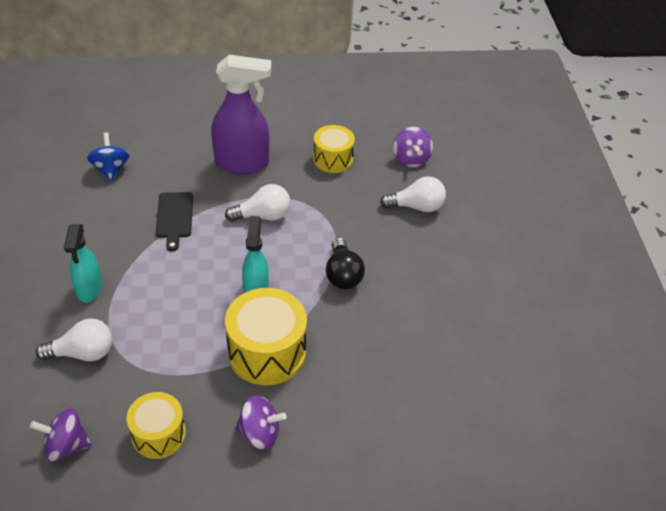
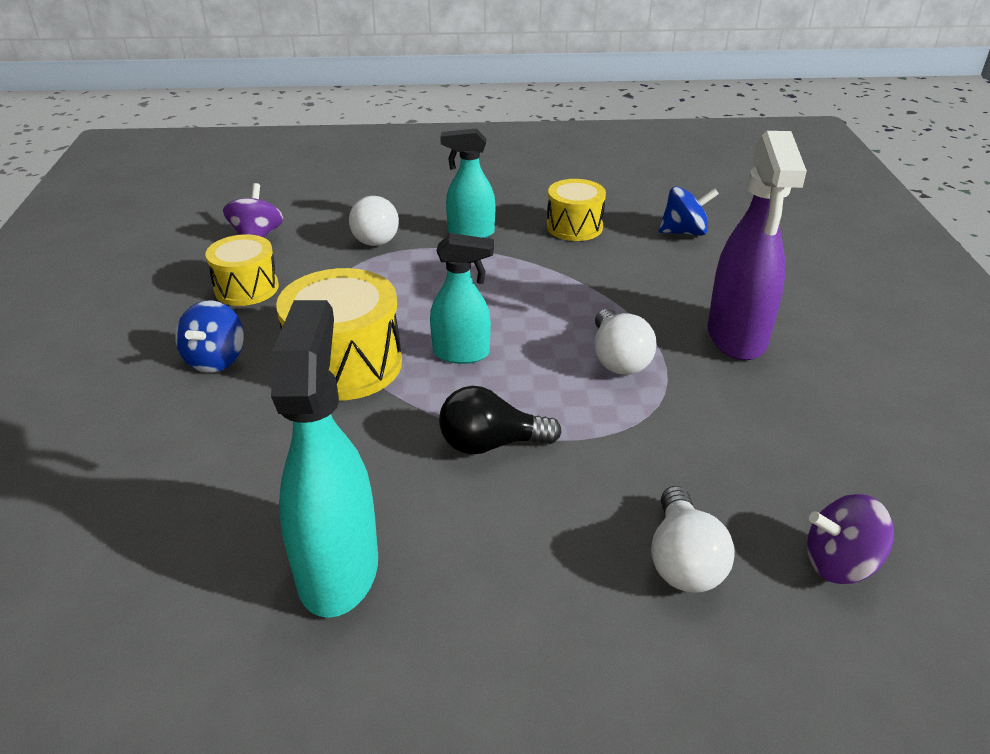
camera: 95 degrees right, 10 degrees down
black cutting board [156,192,193,252] -> none
purple spinning top [235,396,287,450] -> blue spinning top [175,301,244,373]
yellow drum [313,125,355,173] -> yellow drum moved to [547,179,606,241]
none -> turquoise spray bottle [271,300,378,618]

